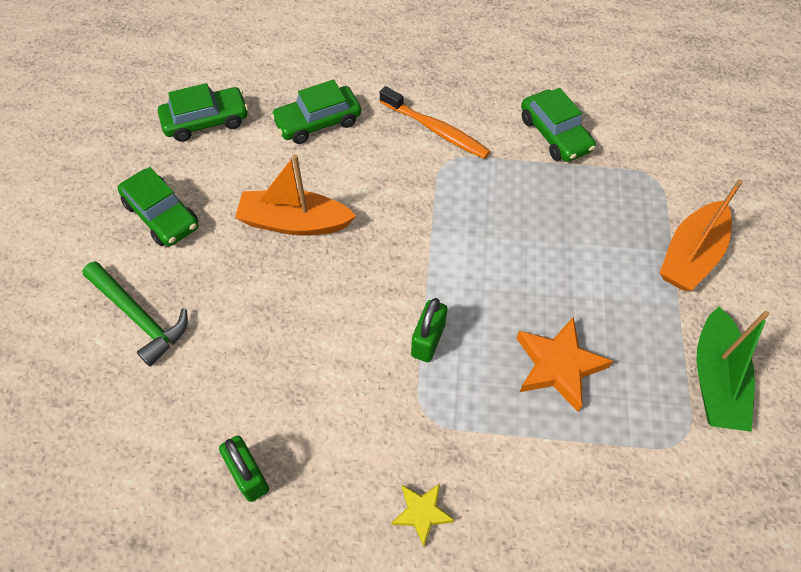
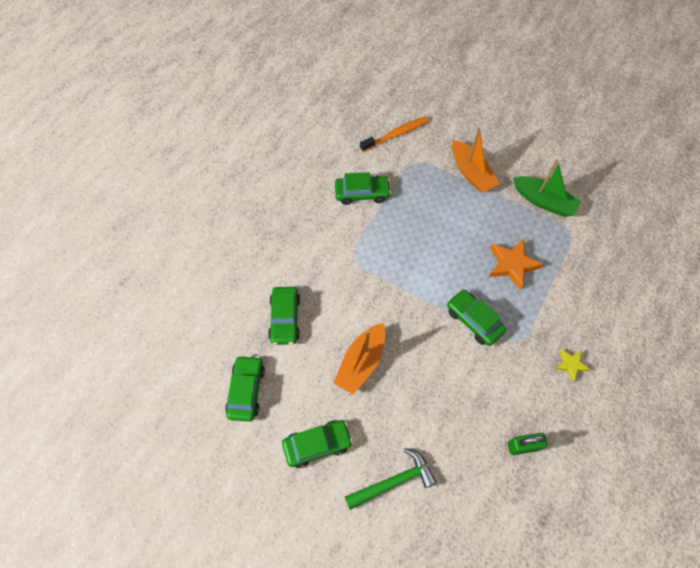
camera: 65 degrees left, 5 degrees up
orange toothbrush [380,86,490,159] -> orange toothbrush moved to [360,116,429,152]
green padlock [411,298,447,362] -> green car [447,289,506,346]

